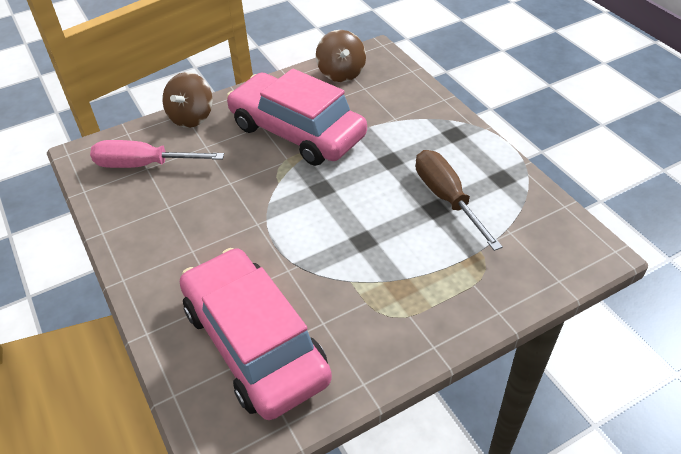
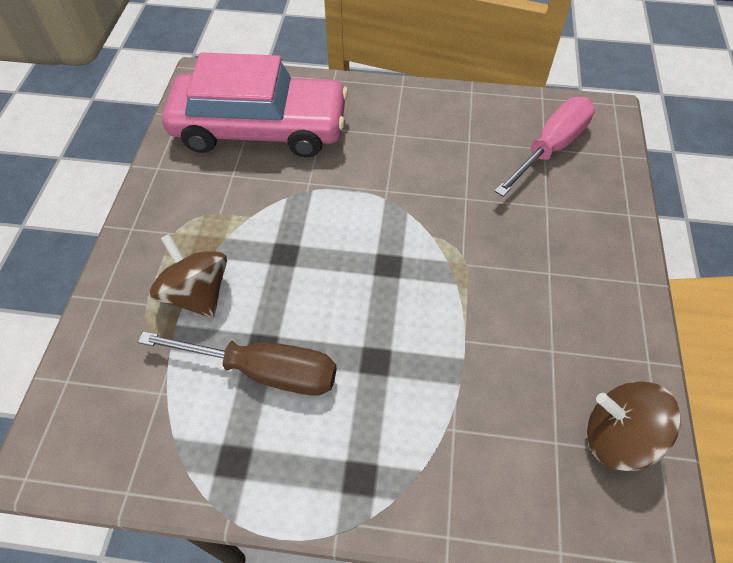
camera: 125 degrees right, 10 degrees up
brown spinning top [162,72,213,128] -> brown spinning top moved to [149,234,227,318]
pink car [227,69,367,166] -> none

